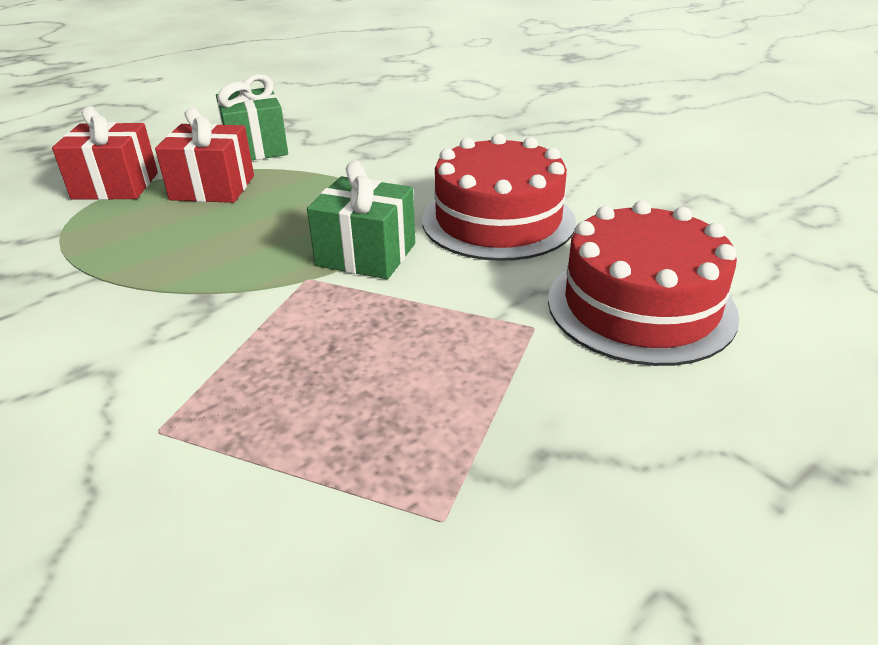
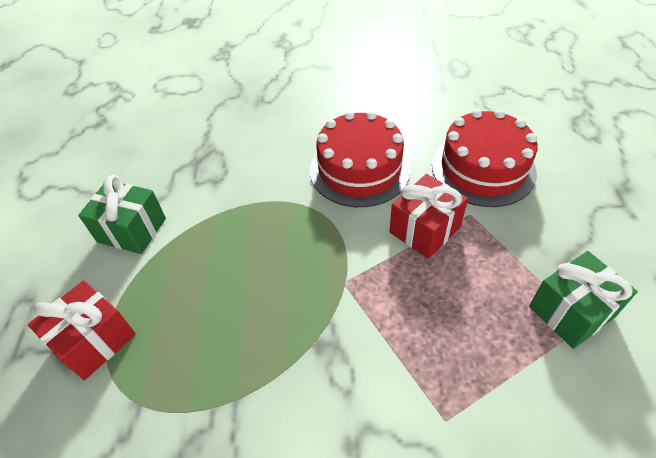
camera: 50 degrees left, 15 degrees up
red gift [155,107,254,203] -> red gift moved to [389,174,468,259]
green gift [307,160,415,279] -> green gift moved to [529,251,638,349]

